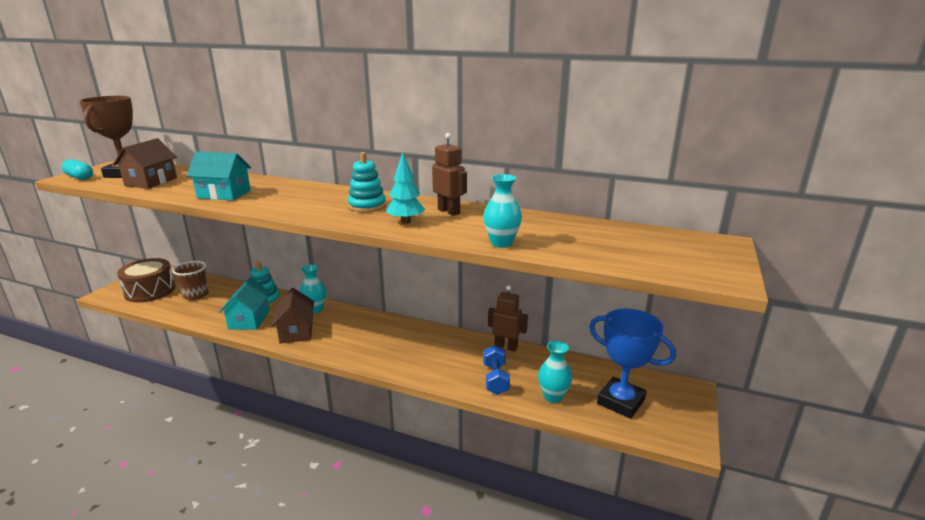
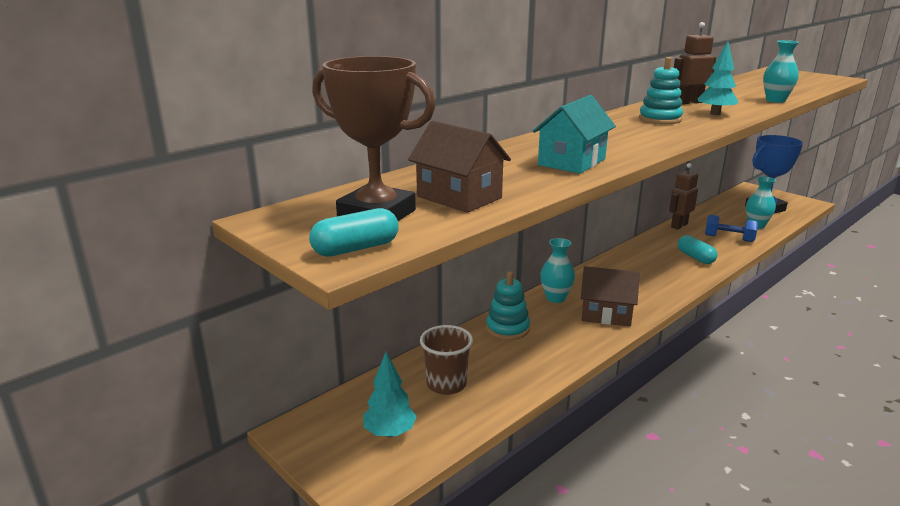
camera: 65 degrees left, 0 degrees up
brown drum [117,258,176,303] -> turquoise tree [363,352,417,437]
turquoise house [219,278,271,330] -> none
none -> turquoise capsule [678,235,717,264]

